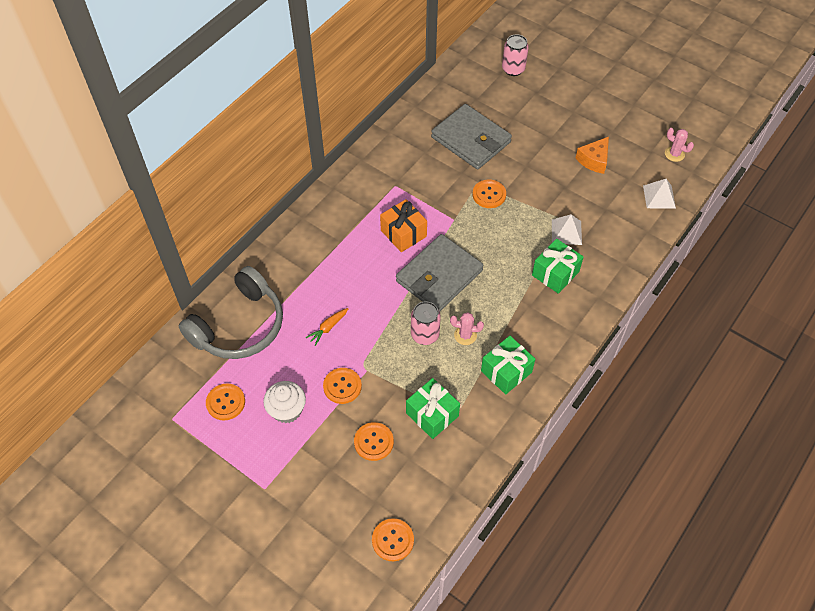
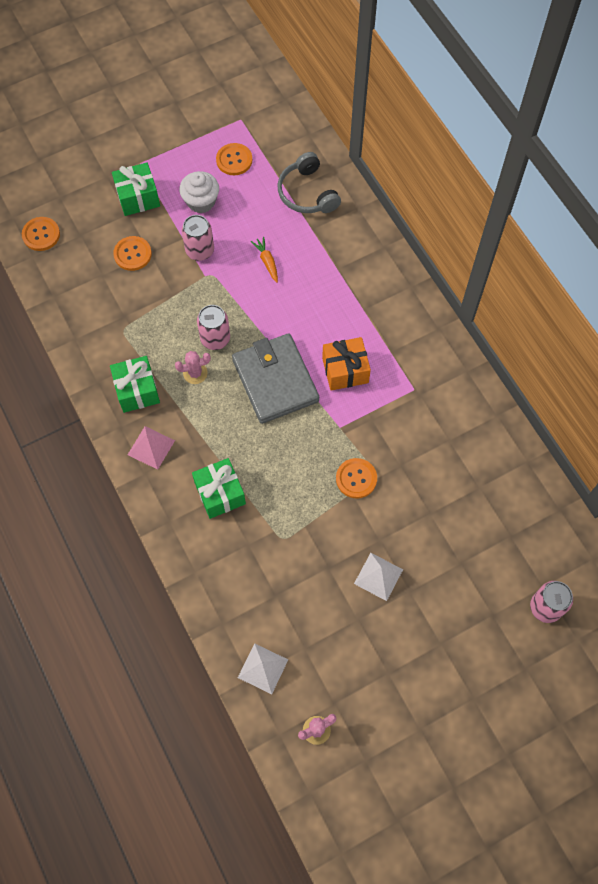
camera: 115 degrees right, 10 degrees up
grey headphones [179,266,283,359] -> grey headphones [278,152,341,213], size x0.66
orange button [323,368,362,404] -> pink can [181,215,214,261]
green gift [406,378,460,439] -> green gift moved to [112,162,160,216]
grey wallet [431,104,512,169] -> none
pink cactus [450,312,484,345] -> pink cactus turned 45 degrees clockwise [175,351,211,384]
white pyramid [552,214,582,245] -> white pyramid moved to [354,553,403,601]
orange cheese [576,137,609,174] -> none
none -> pink pyramid [128,426,175,470]

